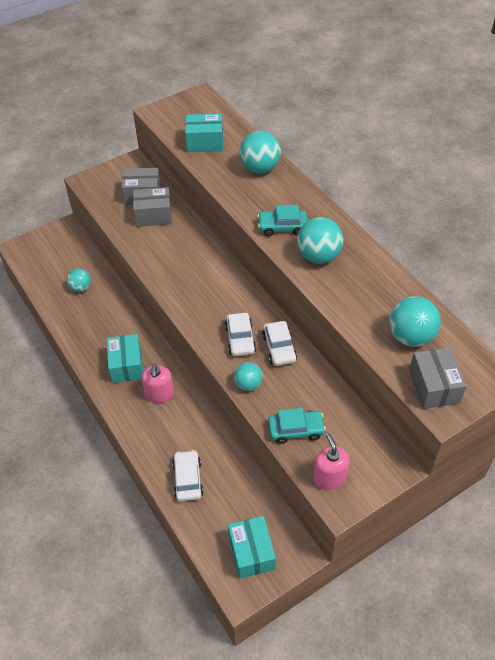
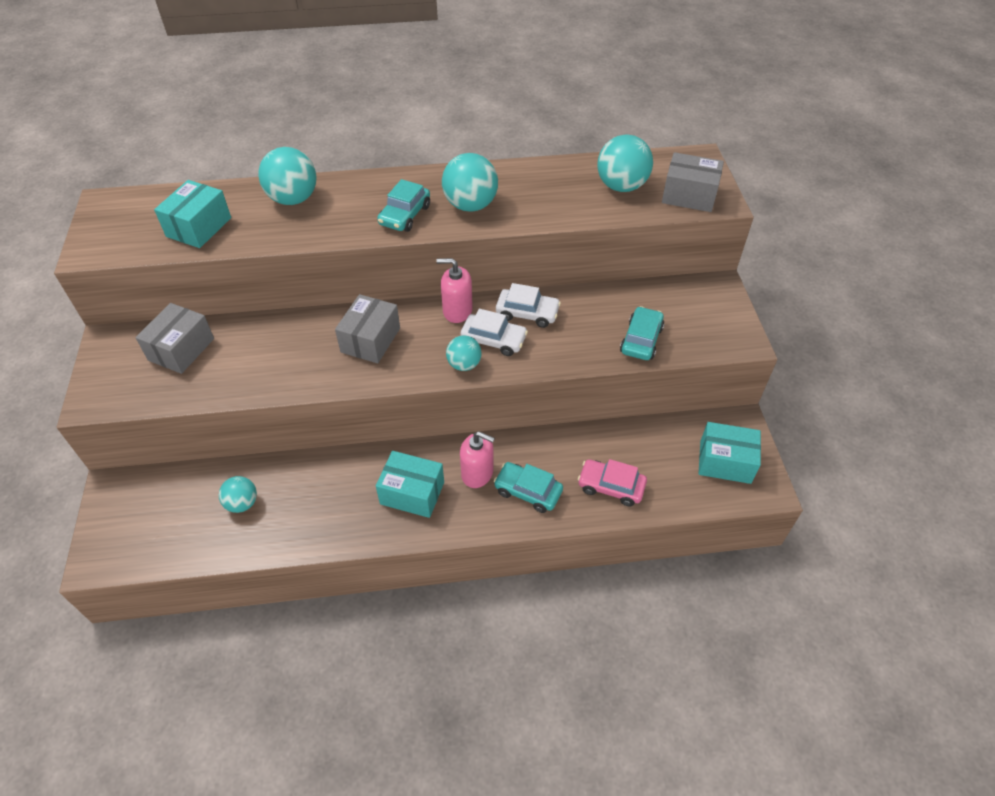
camera: 65 degrees left, 0 degrees up
grey box [133,187,172,227] -> grey box moved to [335,294,400,363]
white car [172,450,204,501] -> pink car [578,459,647,506]
turquoise ball [234,362,263,391] -> turquoise ball moved to [446,335,482,371]
pink soap dispenser [313,433,350,490] -> pink soap dispenser moved to [436,258,473,323]
none -> turquoise car [494,462,563,513]

